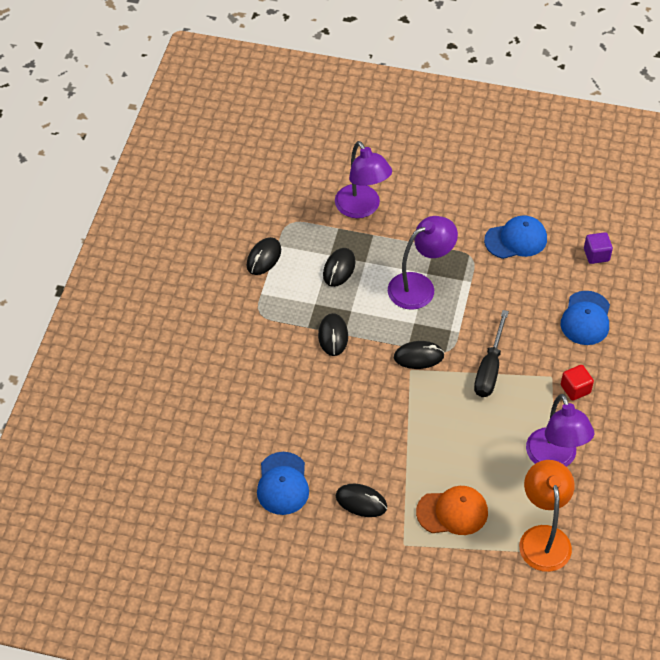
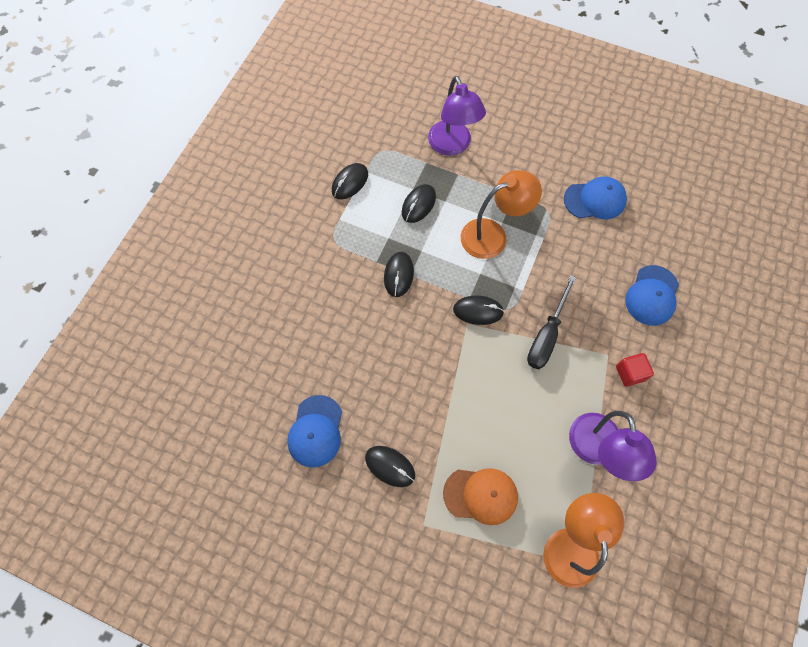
camera: 10 degrees right, 15 degrees up
purple lamp [388,216,458,310] -> orange lamp [461,170,542,259]
purple cube [584,232,613,264] -> none

